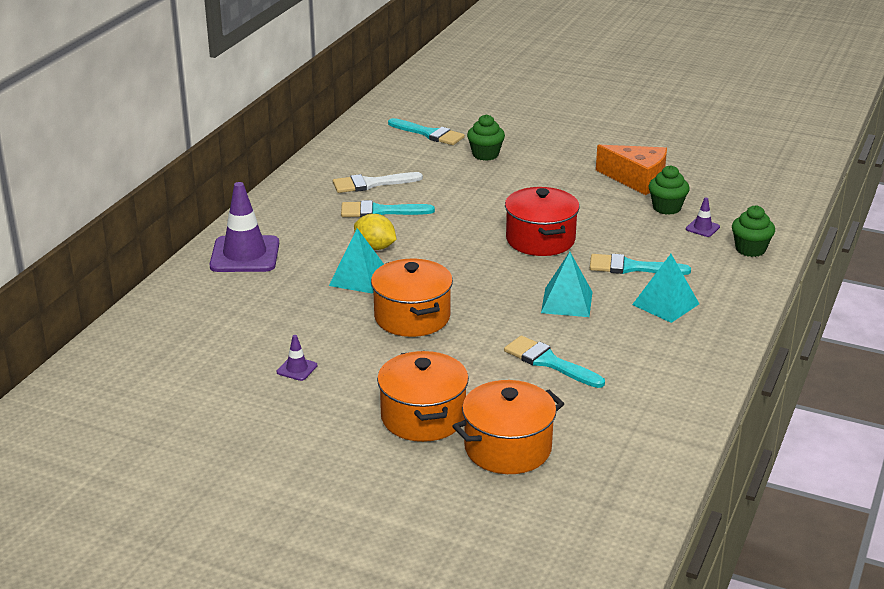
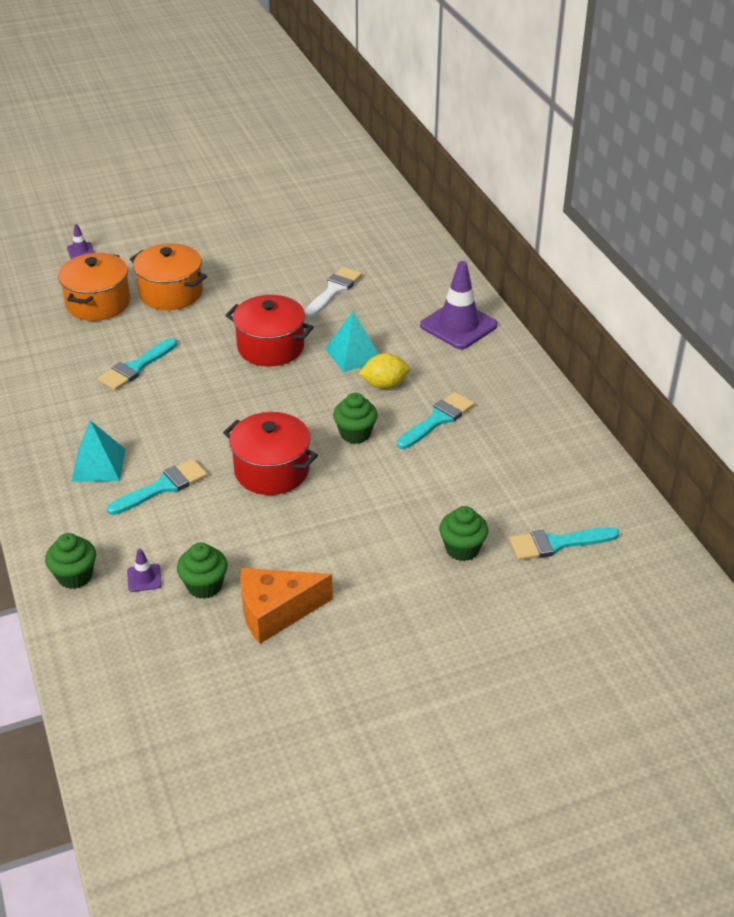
camera: 135 degrees right, 10 degrees up
purple traffic cone [277,335,317,381] -> purple traffic cone moved to [67,224,94,259]
white brush [333,172,423,193] -> white brush moved to [304,267,362,317]
orange pot [371,259,453,337] -> red pot [225,295,314,366]
turquoise brush [504,336,605,388] -> turquoise brush turned 135 degrees clockwise [98,338,177,391]
turquoise pyramid [541,252,592,317] -> none
none -> green cupcake [333,393,378,444]

